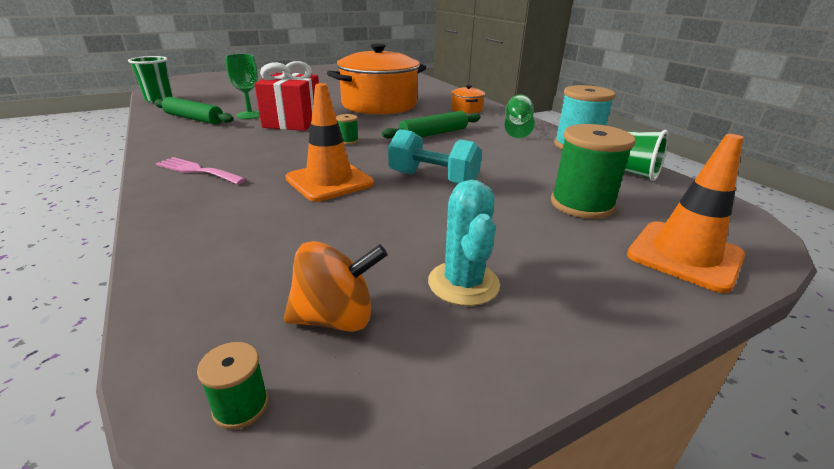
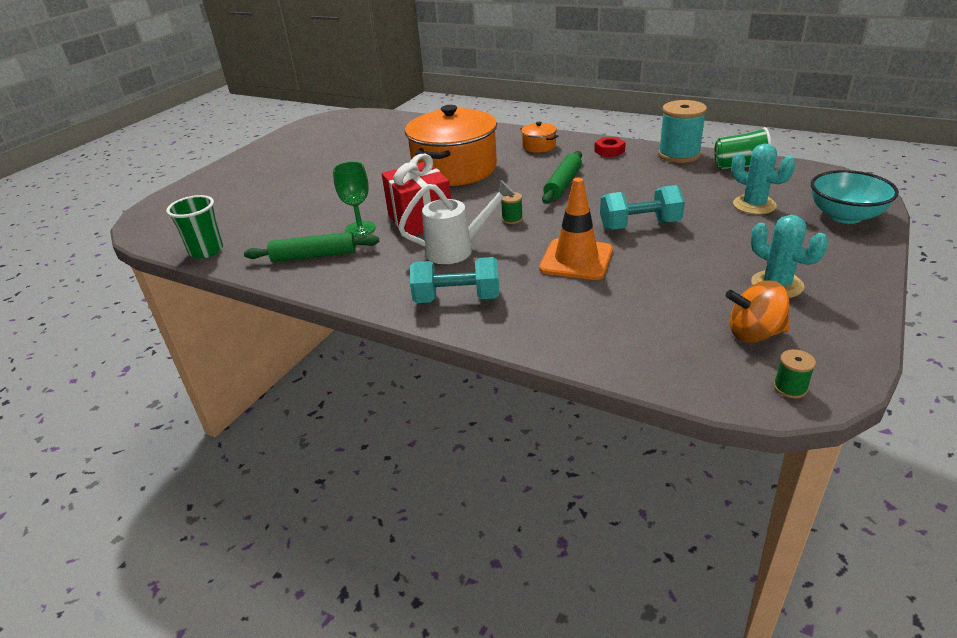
camera: 30 degrees left, 5 degrees up
pink fork [156,157,247,185] -> turquoise dumbbell [410,257,500,303]
orange spinning top [284,241,387,332] -> orange spinning top turned 135 degrees counterclockwise [725,281,790,343]
green goblet [505,94,535,138] -> red nut [594,137,626,157]
green spool [551,124,635,219] -> turquoise cactus [731,143,796,214]
orange traffic cone [627,134,745,293] -> turquoise bowl [811,170,899,224]
none -> white watering can [398,180,515,264]

